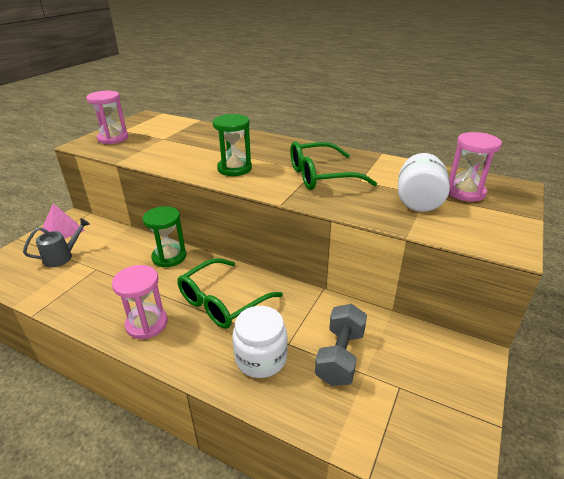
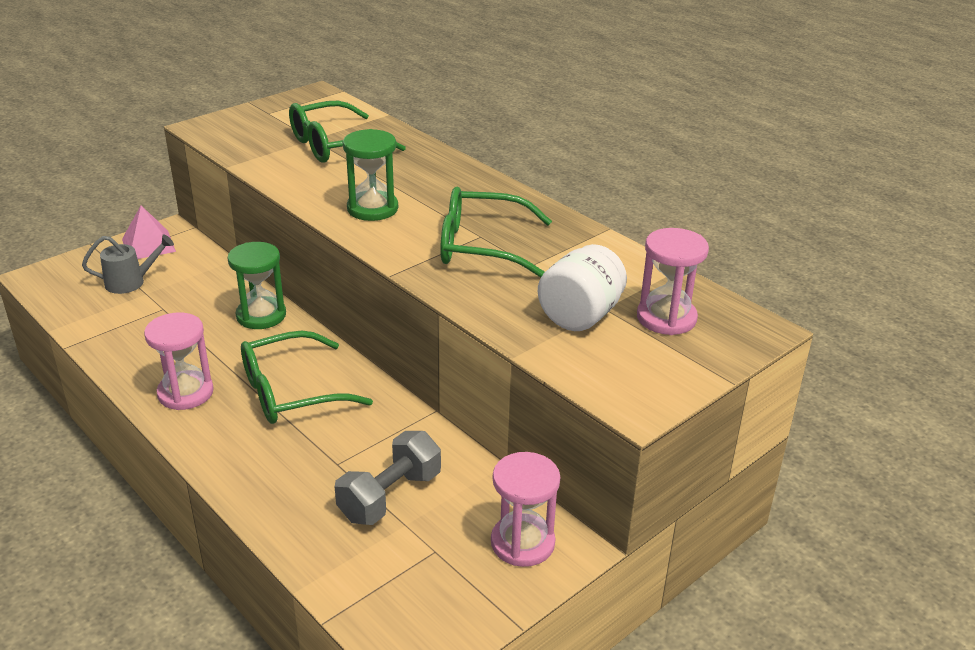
camera: 20 degrees right, 0 degrees up
pink hourglass [86,91,128,144] -> pink hourglass moved to [491,452,560,567]
white jar [232,306,288,378] -> none
none -> green glasses [289,101,406,163]

